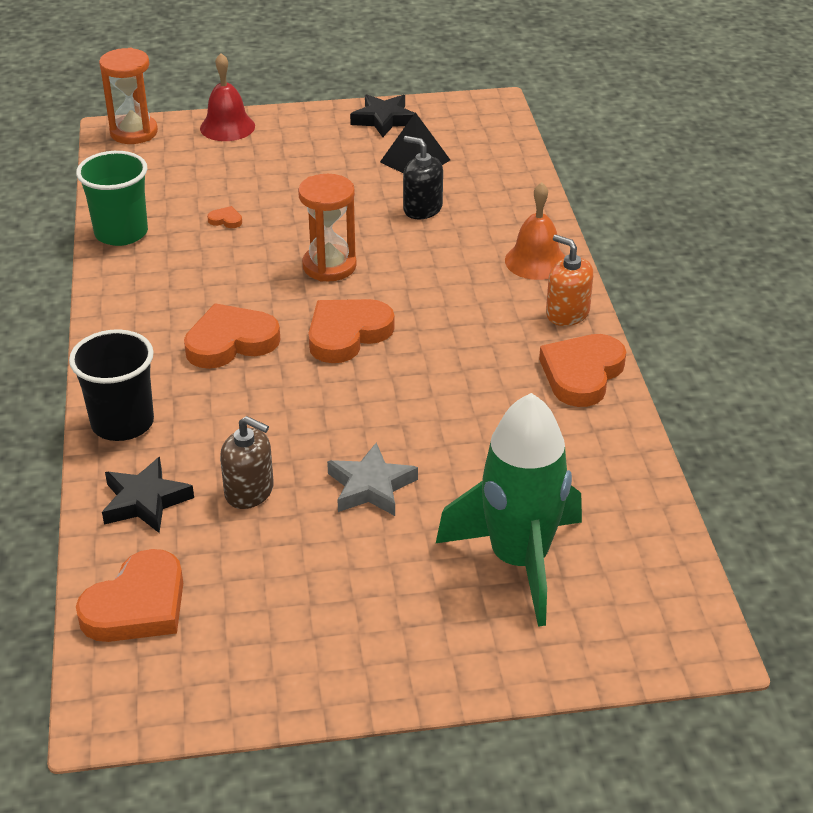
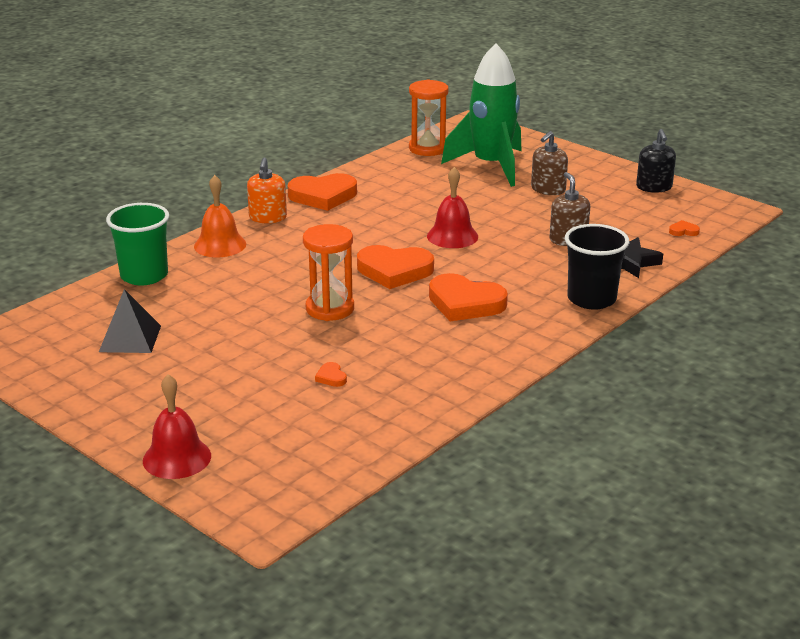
camera: 130 degrees left, 10 degrees down
green cup [76,151,148,246] -> green cup moved to [106,203,169,285]
orange heart [76,549,183,642] -> orange heart [669,220,700,236], size x0.41
orange hourglass [99,48,158,144] -> orange hourglass moved to [409,79,449,156]
grey star [327,443,418,516] -> none
black star [350,94,414,137] -> none
black soap dispenser [403,136,443,219] -> black soap dispenser moved to [636,129,676,193]
none -> red bell [427,167,478,248]
none -> brown soap dispenser [531,131,568,195]

